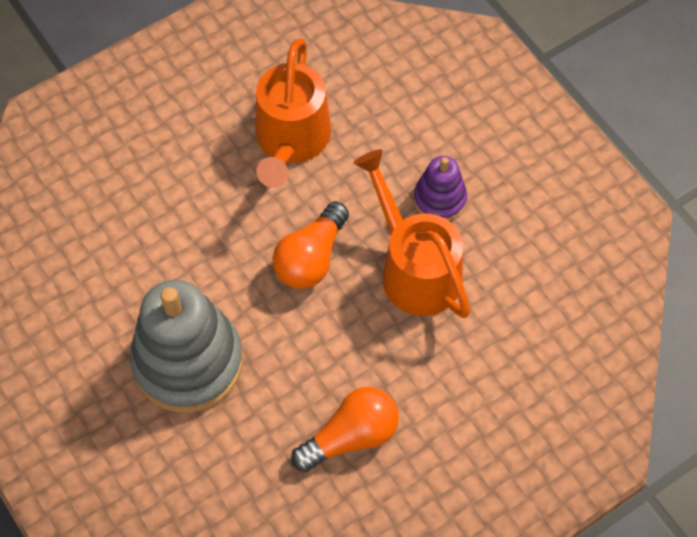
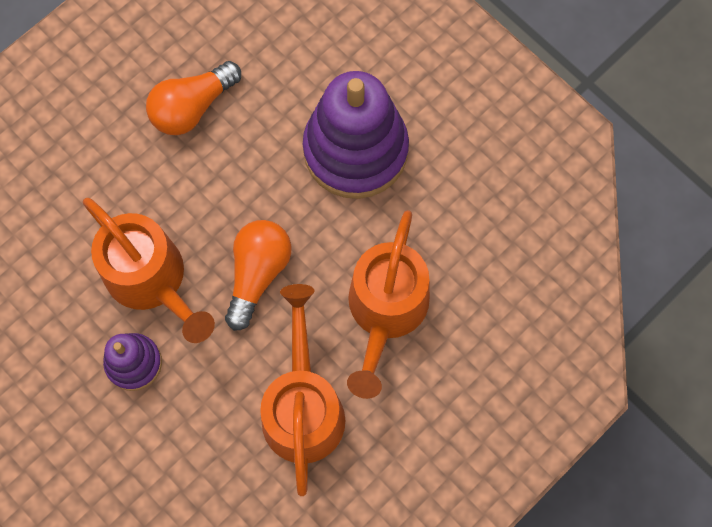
camera: 170 degrees right, 10 degrees up
grey stacking toy [130,280,243,413] -> purple stacking toy [303,71,409,199]
none -> orange watering can [347,210,430,399]

